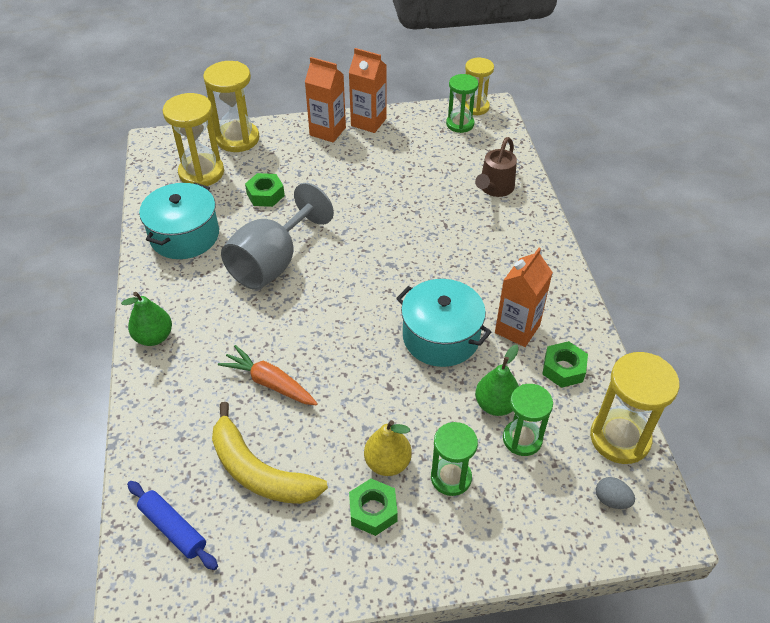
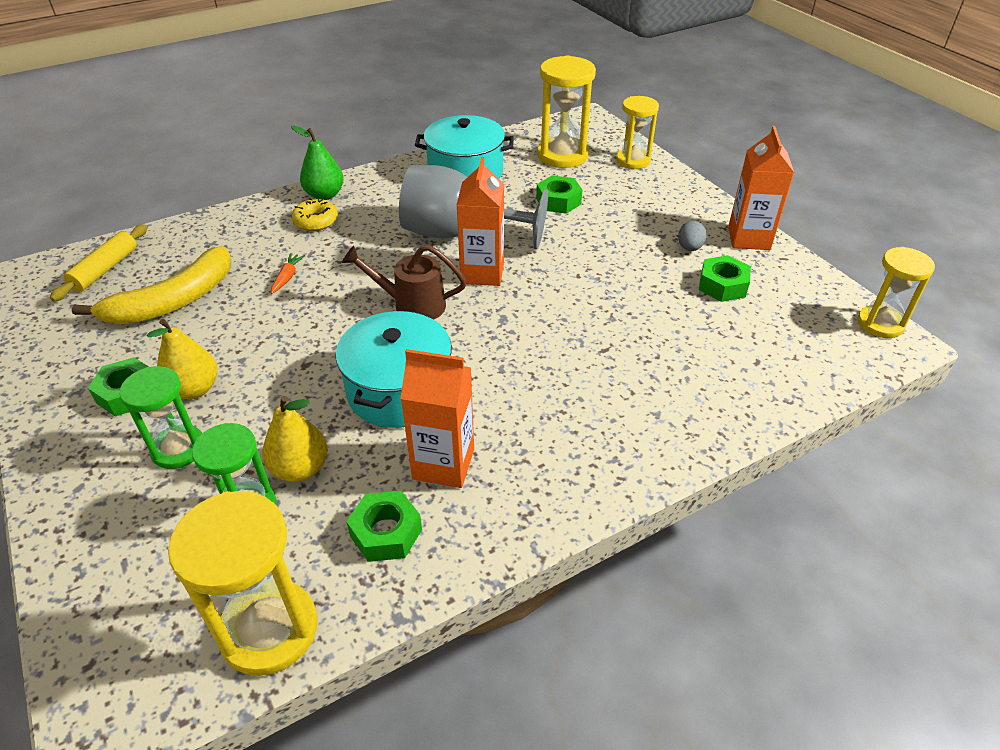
camera: 70 degrees right, 5 degrees down
blue rolling pin [127,481,218,570] -> yellow rolling pin [50,224,147,301]
yellow hourglass [203,61,259,152] -> yellow hourglass [616,96,659,169], size x0.66
yellow banana [212,402,328,504] -> yellow banana turned 150 degrees counterclockwise [72,246,231,324]
orange carrot [218,345,318,405] -> orange carrot [271,253,305,294], size x0.52
orange carton [305,57,346,142] -> orange carton moved to [457,157,504,286]
green hourglass [446,74,479,133] -> none
brown watering can [475,137,517,197] -> brown watering can moved to [342,245,466,320]
green pear [475,345,519,416] -> yellow pear [262,396,328,482]
grey egg [596,477,635,509] -> grey egg moved to [678,221,707,251]
none -> yellow donut [292,198,338,231]
none -> green nut [699,255,751,302]

